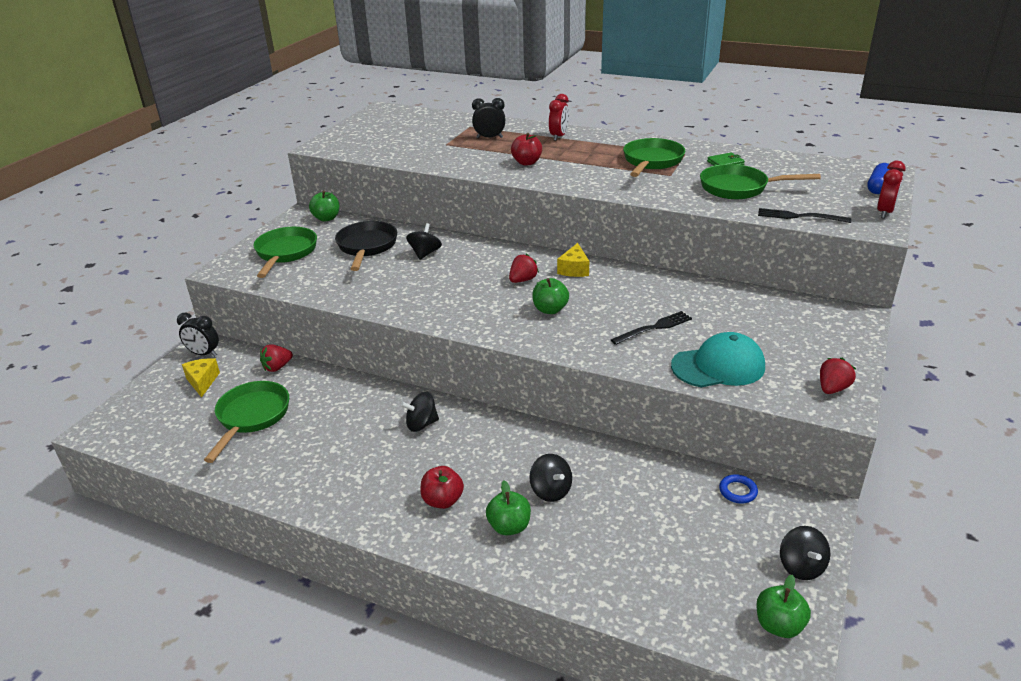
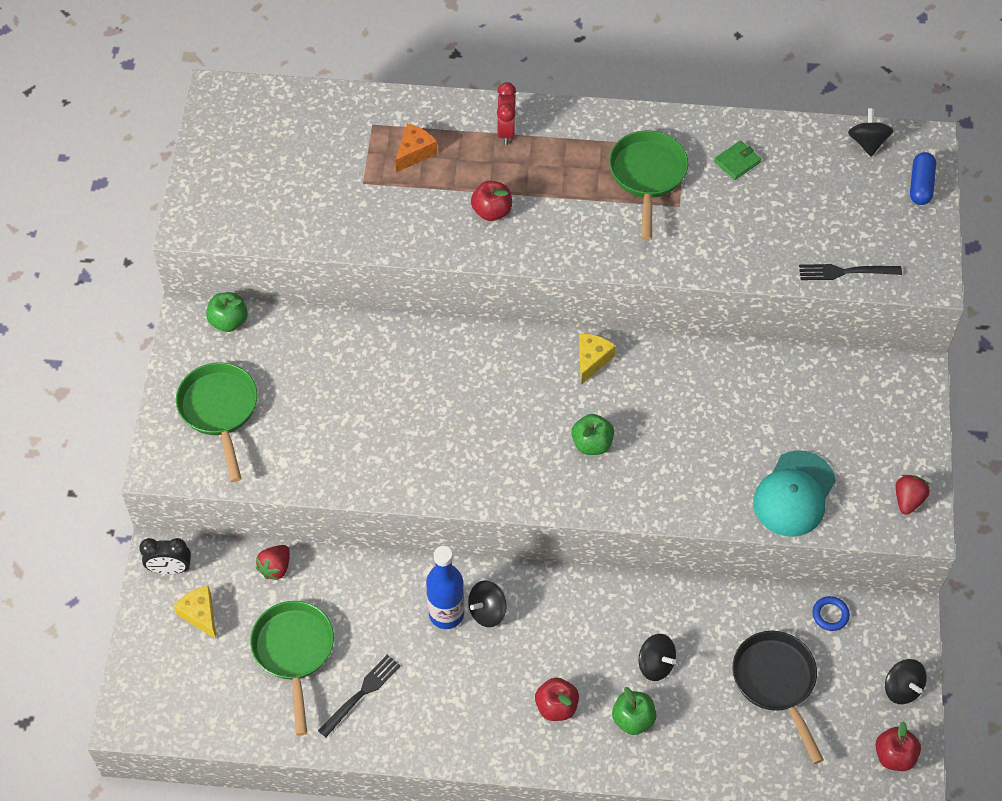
camera: 20 degrees left, 25 degrees up
black pan [335,221,397,271] -> black pan moved to [733,631,824,764]
black spinning top [406,223,442,260] -> black spinning top moved to [848,108,894,156]
black clock [472,98,506,138] -> orange cheese [395,124,437,172]
red strawberry [509,254,539,283] -> none
yellow cheese [557,243,589,277] -> yellow cheese turned 150 degrees counterclockwise [579,333,616,385]
black fork [611,311,692,345] -> black fork moved to [318,655,401,737]
turquoise cap [671,332,765,387] -> turquoise cap turned 150 degrees clockwise [753,450,836,537]
green pan [700,164,821,199] -> none
green apple [756,575,811,638] -> red apple [875,721,921,771]
red clock [877,161,906,218] -> none
none -> blue bottle [426,546,464,629]

